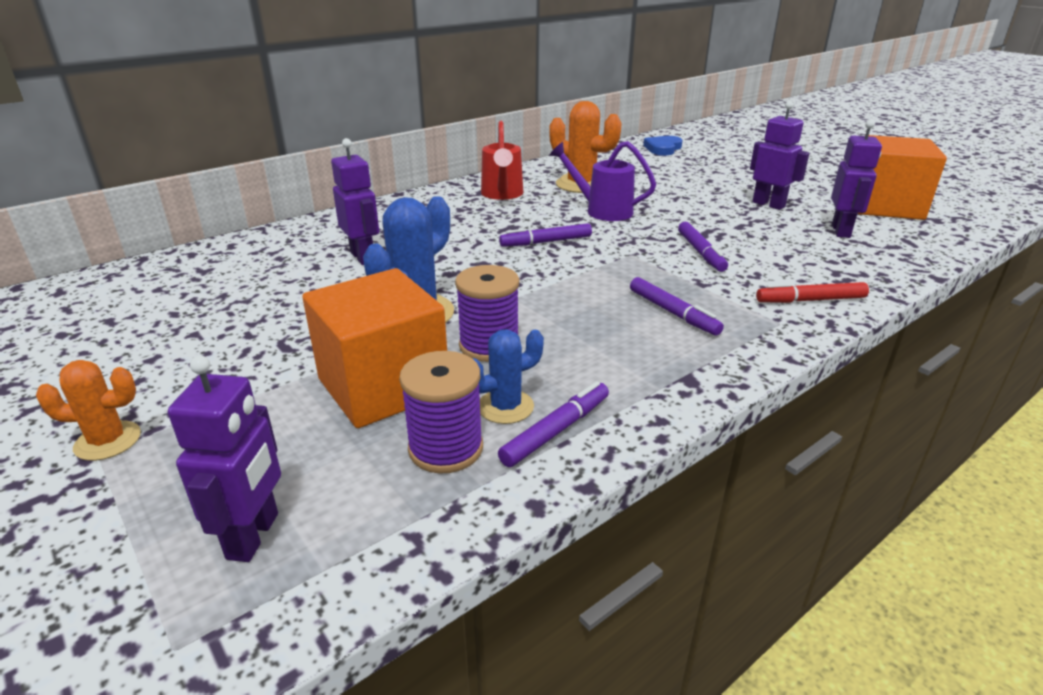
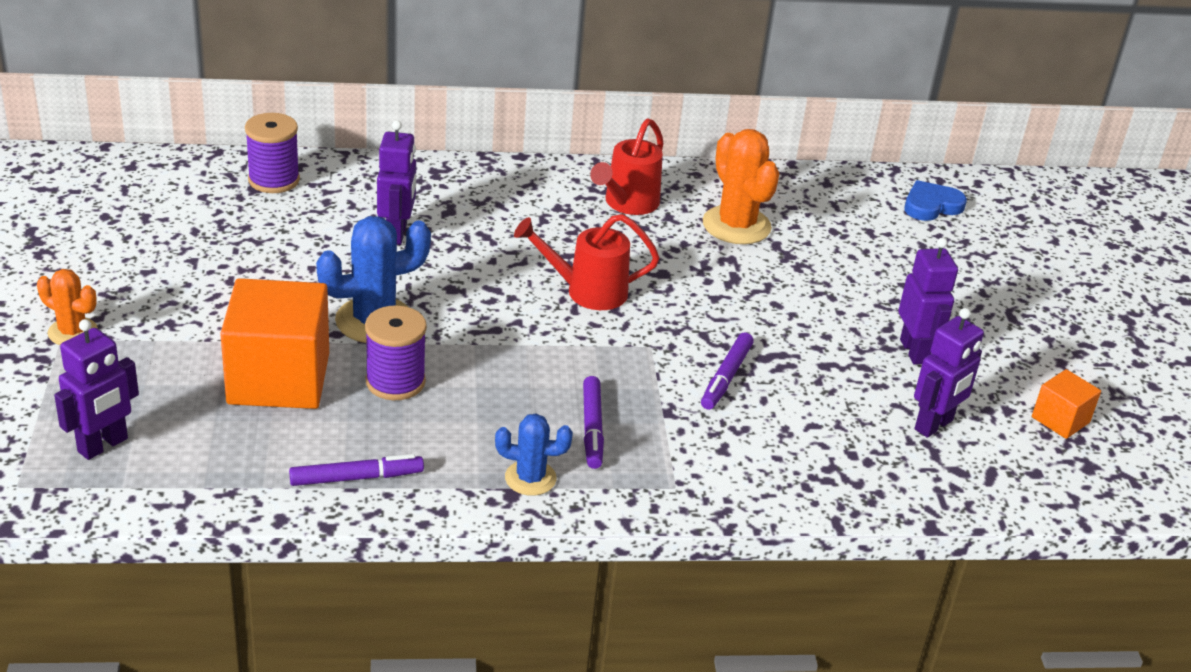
camera: 30 degrees right, 5 degrees up
purple spool [399,351,483,474] -> purple spool moved to [245,113,300,193]
blue cactus [473,329,544,424] -> blue cactus moved to [495,414,573,496]
purple marker [499,223,592,247] -> red watering can [514,214,660,310]
purple watering can [550,141,656,221] -> none
red marker [756,282,869,303] -> none
orange cube [858,135,947,220] -> orange cube [1032,369,1101,439], size x0.49

